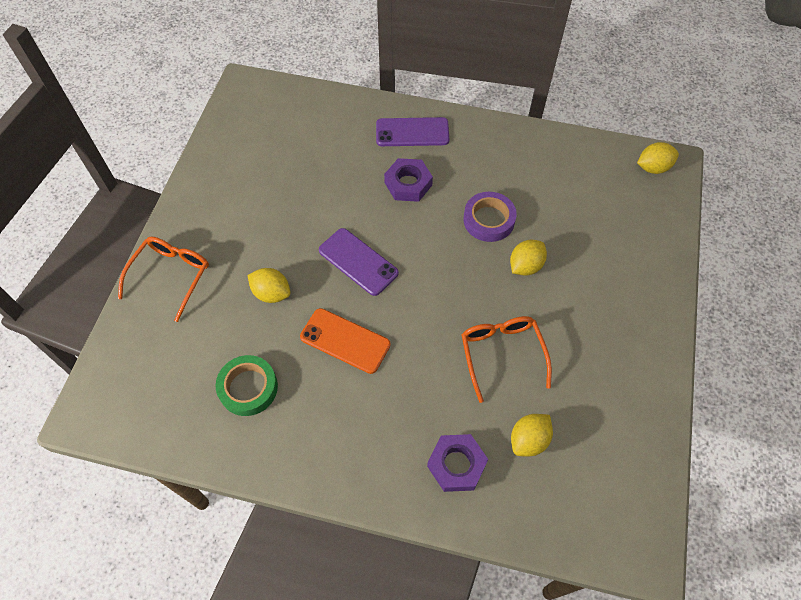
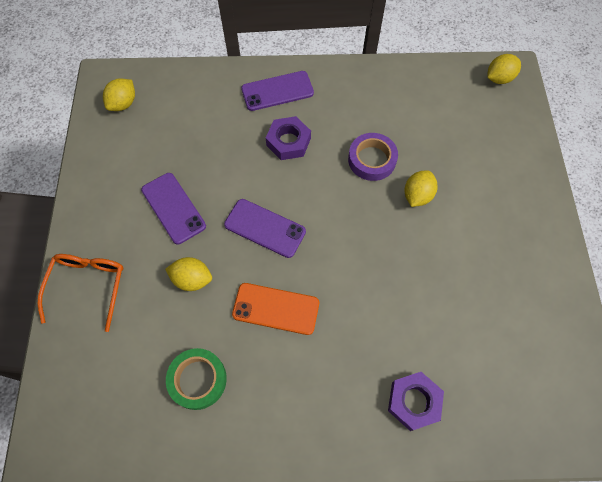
camera: 15 degrees left, 5 degrees up
orange glasses [461,316,552,403] -> none
yellow lemon [511,414,553,457] -> yellow lemon moved to [103,78,135,111]
none -> purple phone [141,173,206,244]

